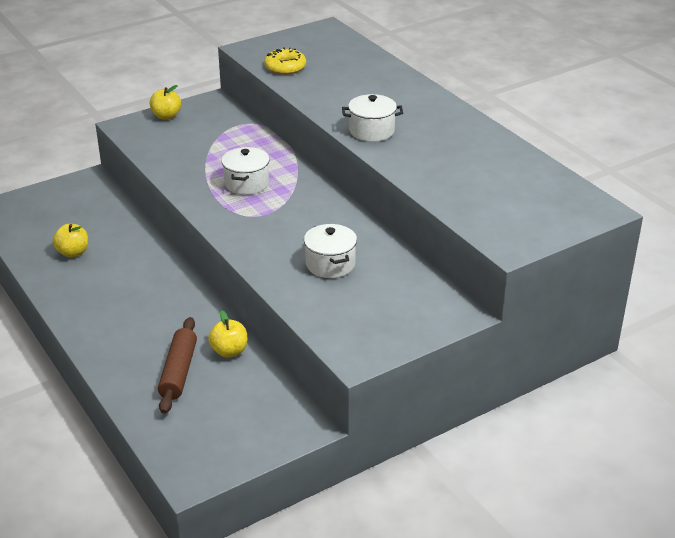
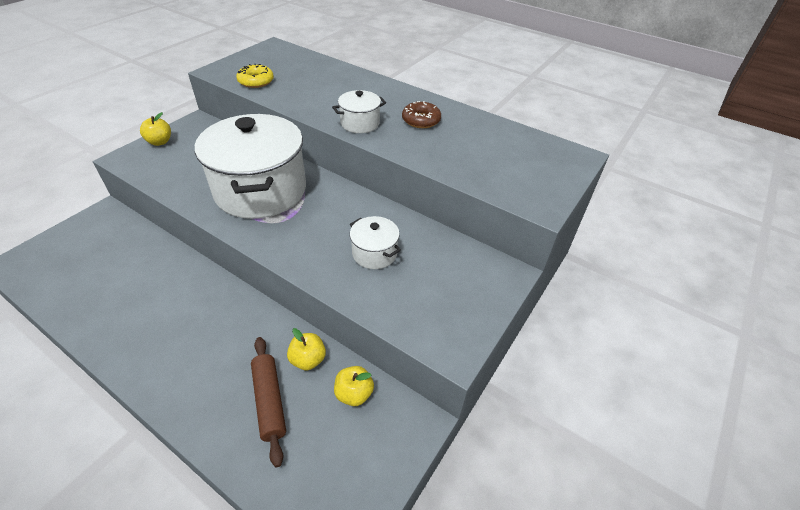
camera: 25 degrees left, 10 degrees up
yellow apple [53,224,88,258] -> yellow apple moved to [334,366,374,406]
white pot [221,147,270,195] -> white pot [195,114,306,219], size x2.27
none -> brown donut [402,101,441,128]

